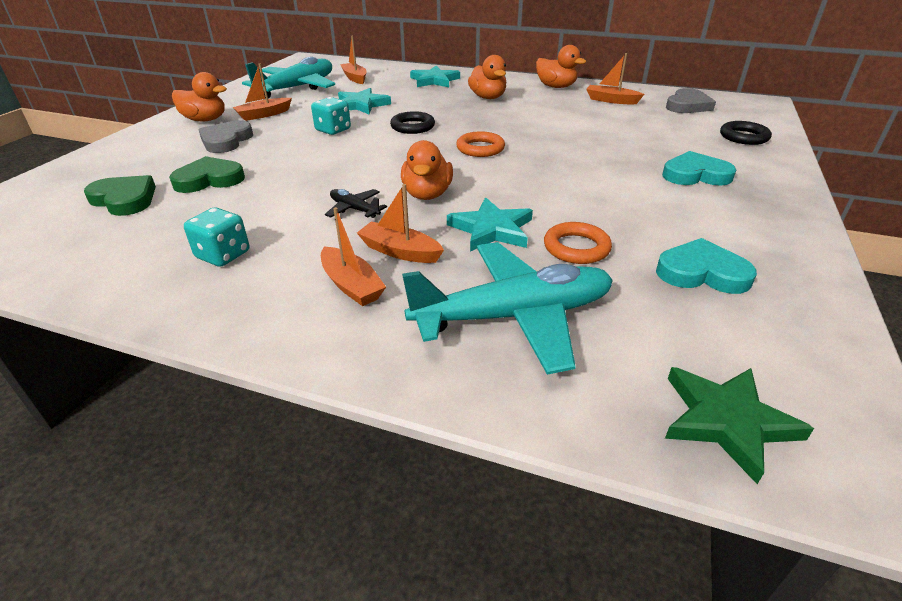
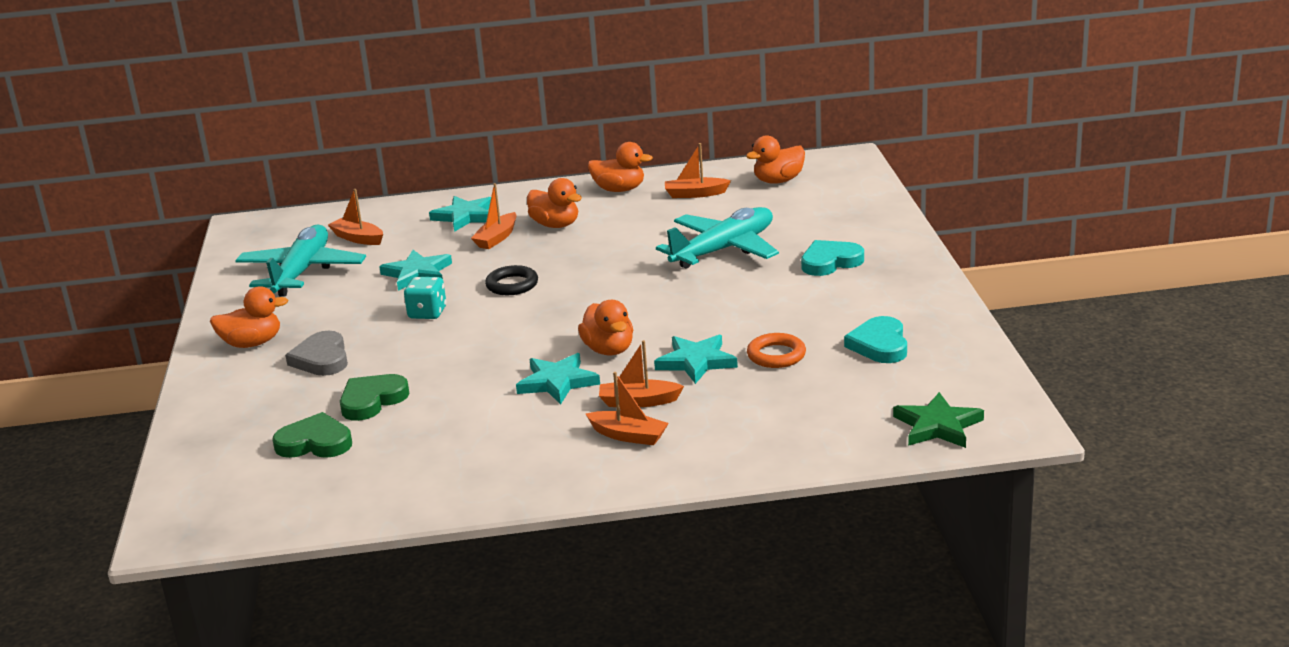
camera: 25 degrees left, 10 degrees down
turquoise dice [184,207,249,267] -> none
orange boat [233,64,292,121] -> orange boat moved to [471,183,517,249]
black plane [325,189,387,218] -> turquoise star [516,353,600,404]
turquoise plane [402,242,613,375] -> turquoise plane moved to [656,207,779,269]
orange ring [456,131,505,157] -> none
turquoise heart [656,238,757,294] -> turquoise heart turned 75 degrees counterclockwise [844,316,907,363]
grey heart [666,88,716,113] -> orange duck [746,135,805,184]
black ring [720,121,772,145] -> none

